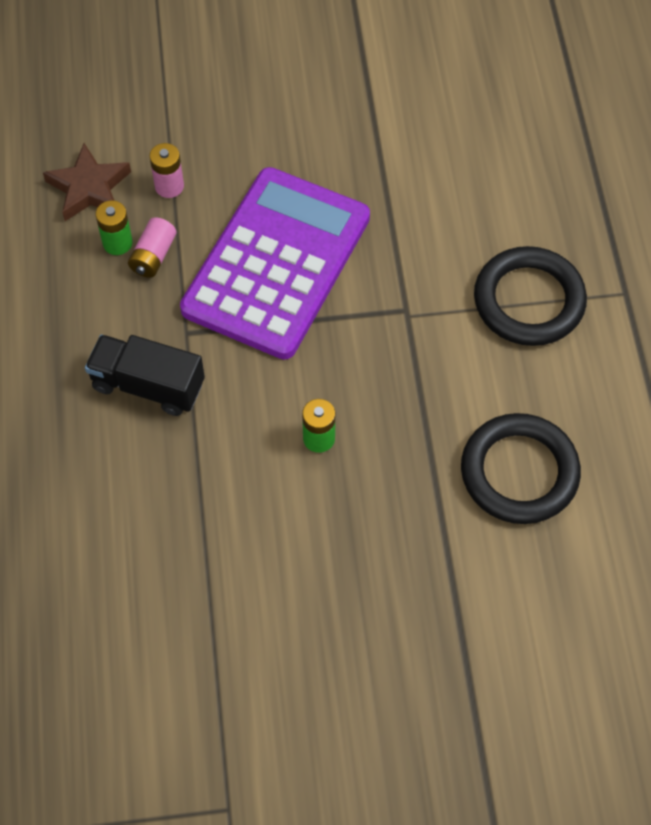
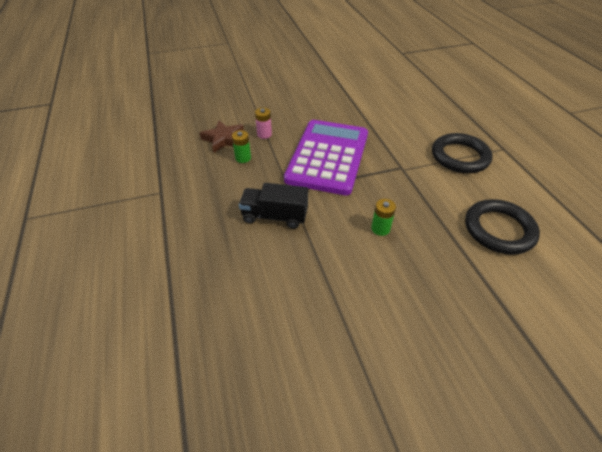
camera: 10 degrees left, 15 degrees down
pink battery [128,217,177,278] -> none

